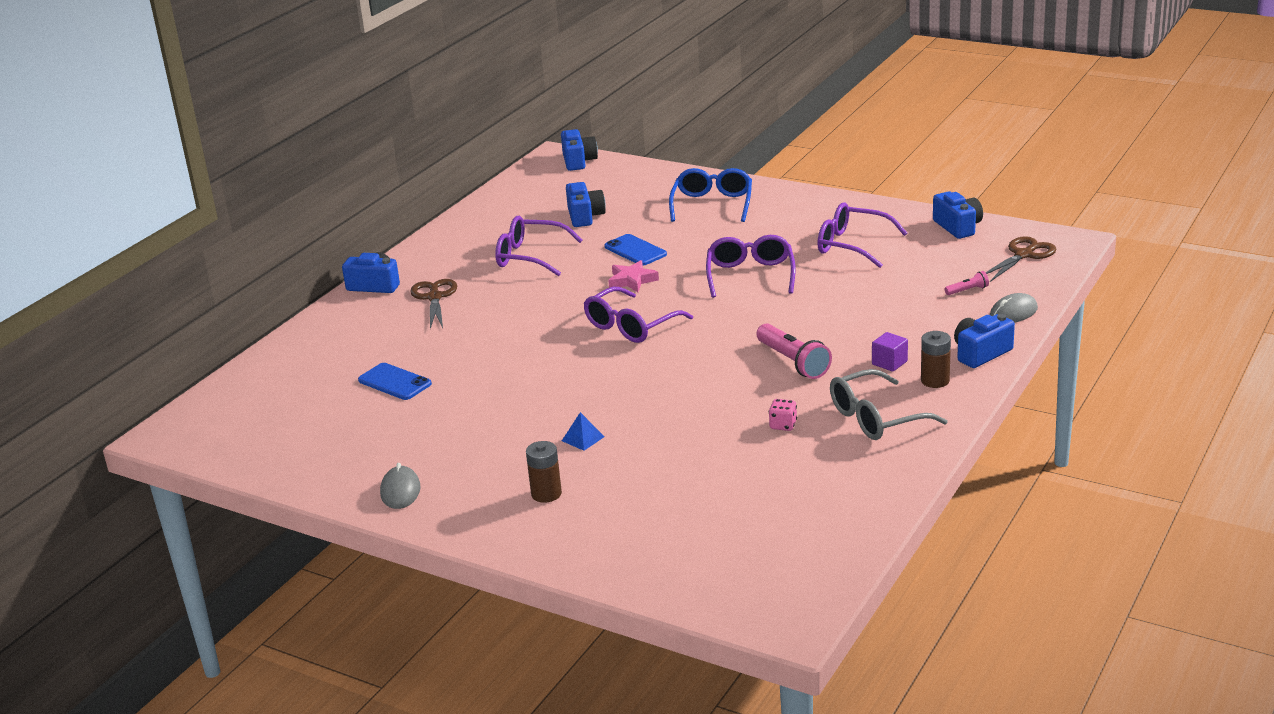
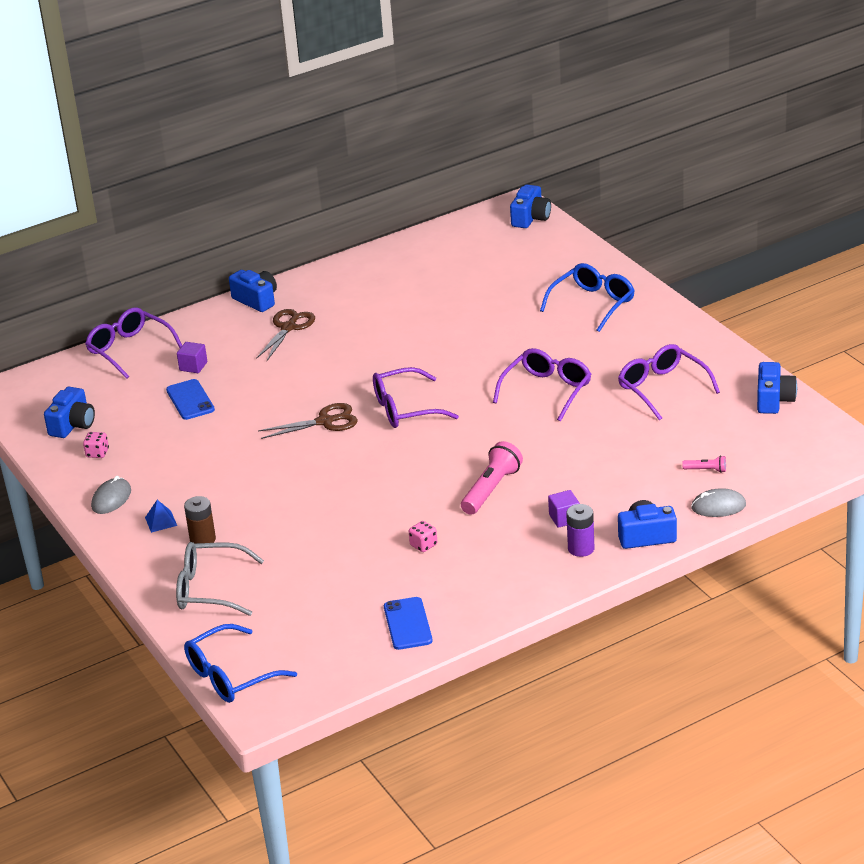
camera: 30 degrees right, 5 degrees up
purple glasses [495,216,583,276] -> purple glasses moved to [85,307,182,379]
blue pyramid [562,412,605,451] -> blue pyramid moved to [145,500,177,533]
blue camera [566,182,606,227] -> blue camera moved to [44,387,95,438]
blue phone [604,234,667,266] -> blue phone moved to [384,597,433,650]
pink star [608,260,659,292] -> none
pink flashlight [757,324,832,379] -> pink flashlight turned 150 degrees counterclockwise [461,441,523,515]
grey glasses [830,369,948,440] -> grey glasses moved to [176,542,264,616]
brown battery [921,331,951,388] -> purple battery [566,504,594,557]
brown scissors [985,236,1056,282] -> brown scissors moved to [258,403,358,439]
none -> pink dice [83,432,109,458]
none -> purple cube [177,342,207,373]
none -> blue glasses [184,624,297,703]

